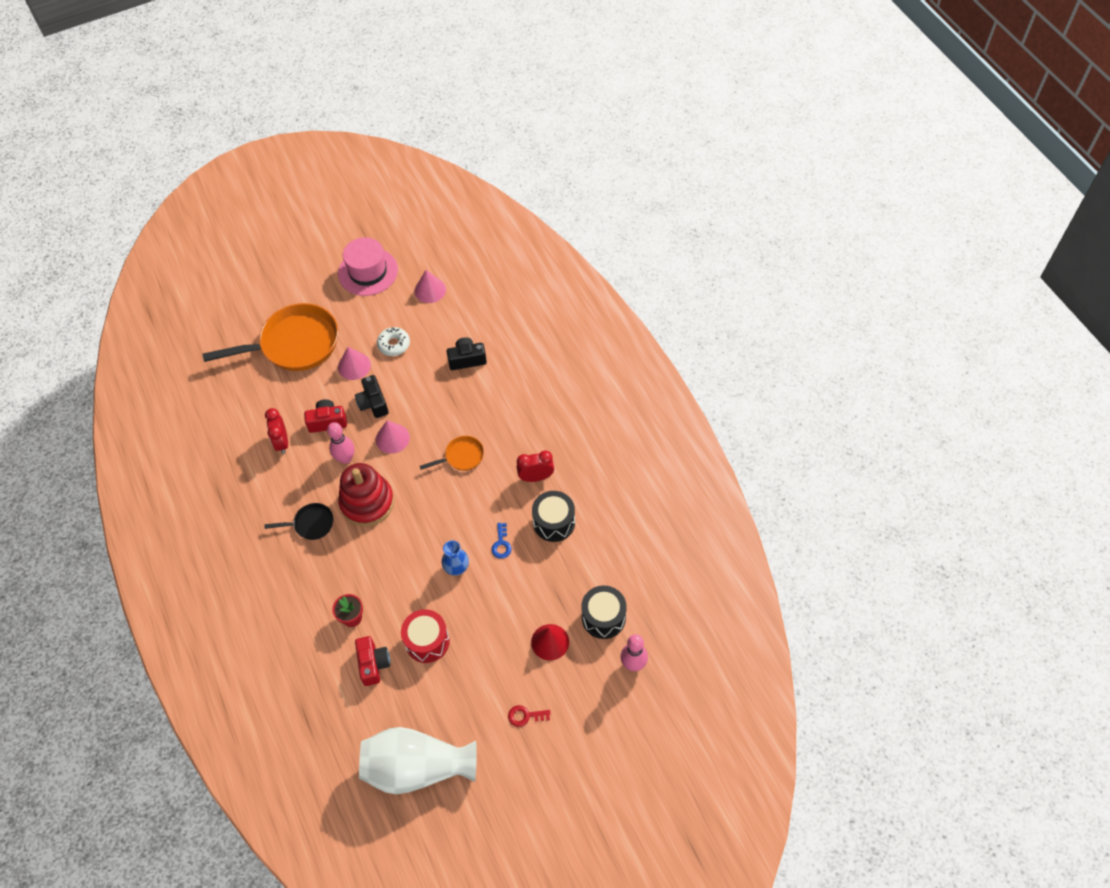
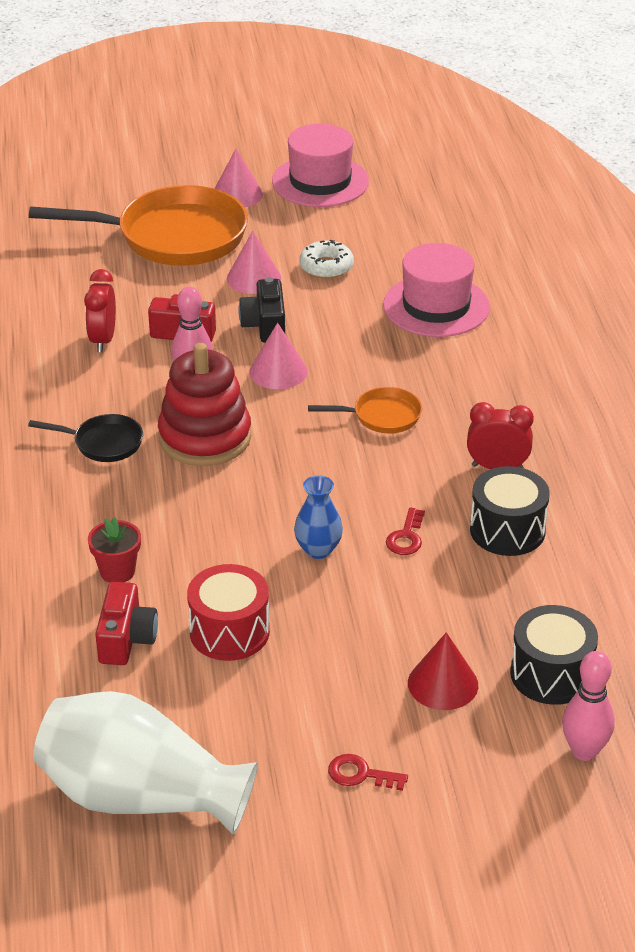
camera: 15 degrees right, 20 degrees down
pink cone [414,270,446,303] -> pink cone moved to [214,149,263,207]
black camera [447,337,487,370] -> pink hat [383,243,490,337]
blue key [491,523,512,559] -> red key [386,507,425,555]

